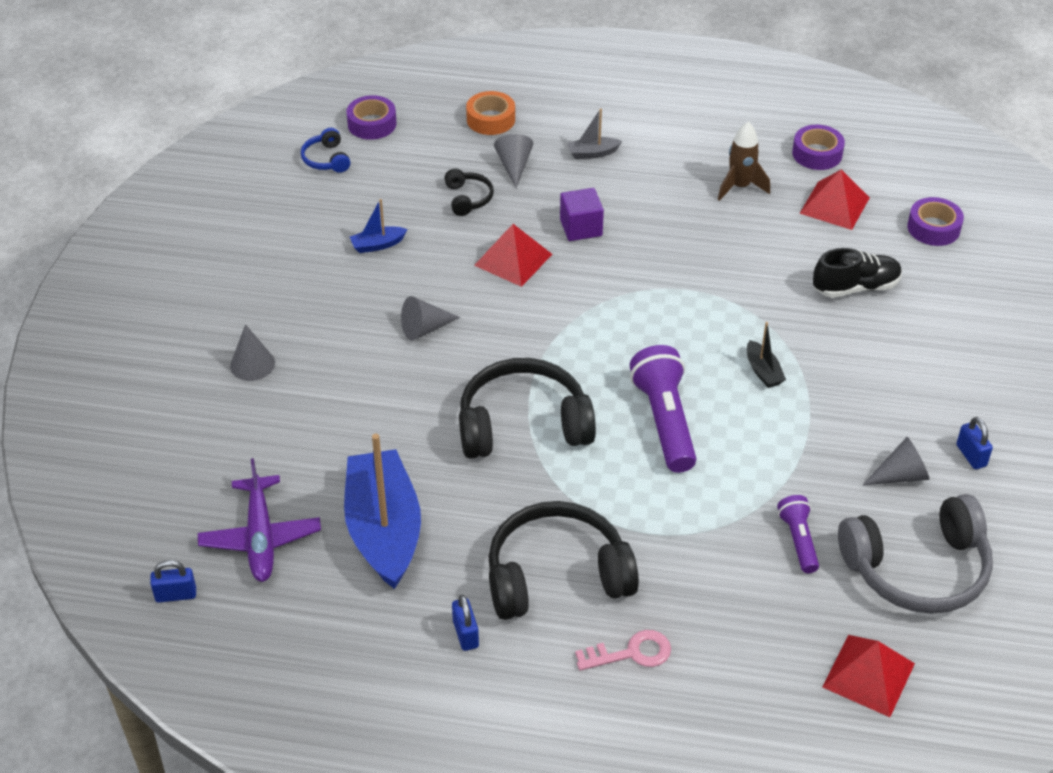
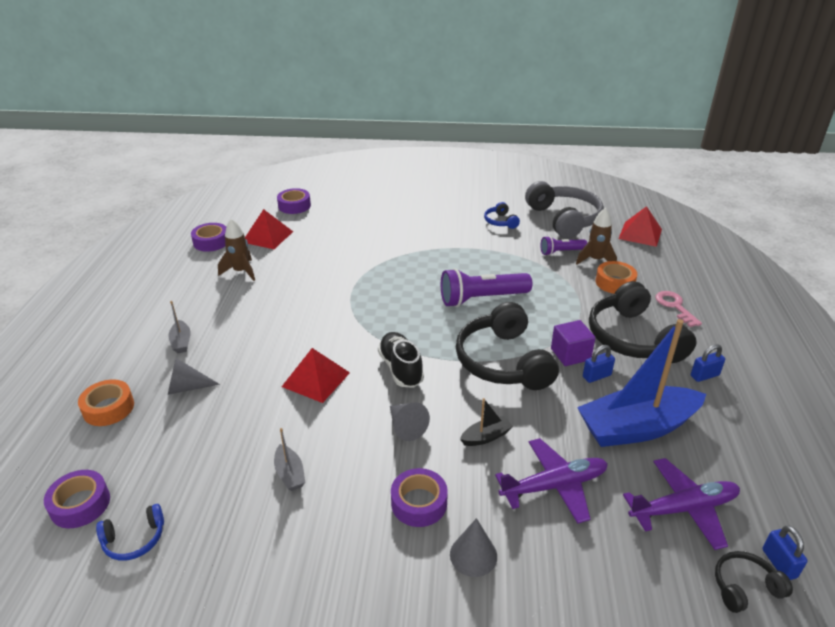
camera: 95 degrees left, 10 degrees down
blue boat [350,199,407,253] -> grey boat [274,428,306,491]
black headphones [444,169,494,216] -> black headphones moved to [715,551,793,613]
purple cube [560,188,604,241] -> purple cube moved to [551,320,595,366]
black boat [747,322,786,388] -> black boat moved to [460,398,513,446]
black shoe [813,248,902,298] -> black shoe moved to [378,332,424,388]
grey cone [863,437,929,485] -> blue headphones [484,202,520,229]
blue padlock [956,417,993,469] -> blue padlock moved to [583,345,615,383]
none -> purple tape [391,468,448,527]
none -> purple plane [495,438,608,524]
none -> brown rocket [576,208,617,265]
none -> orange tape [595,261,637,294]

